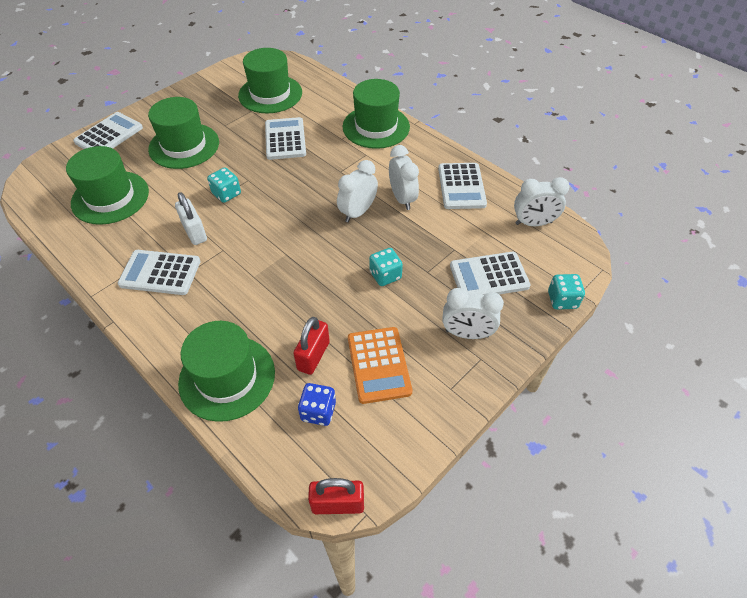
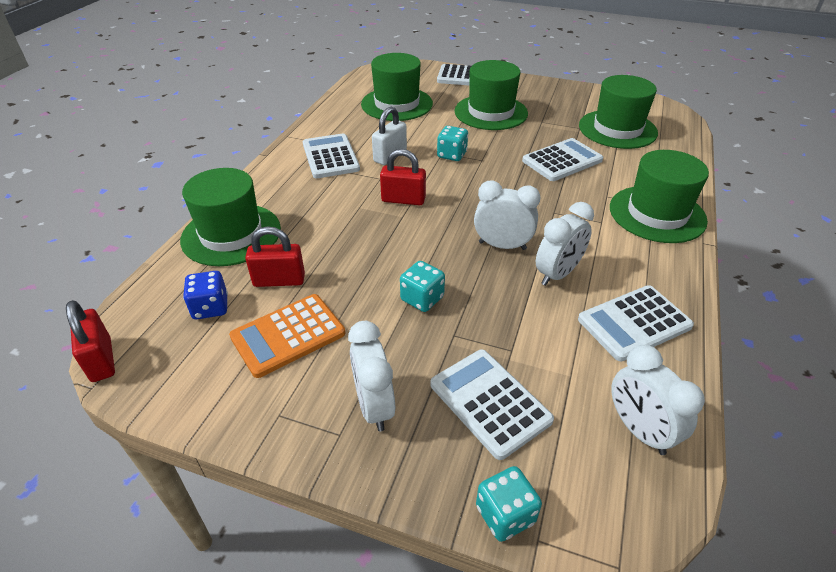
camera: 65 degrees right, 10 degrees down
none -> red padlock [380,149,426,205]

